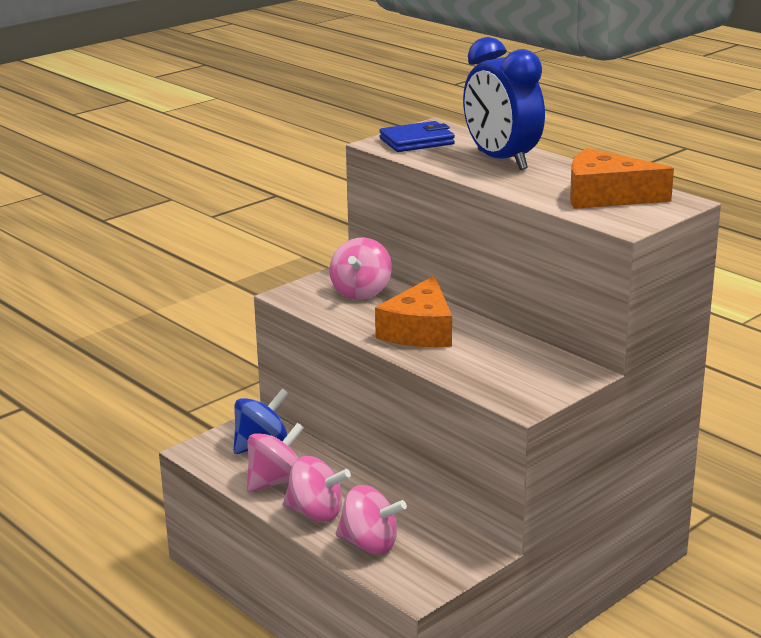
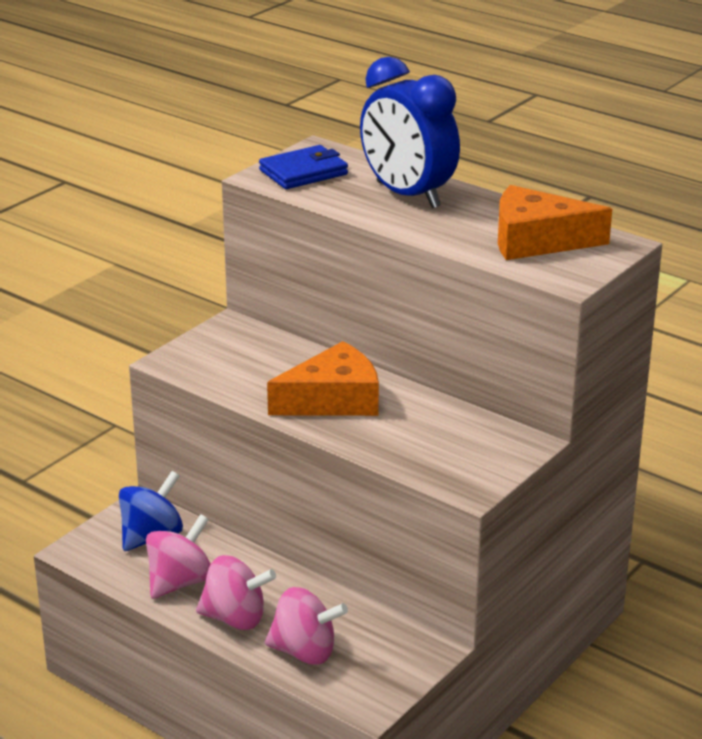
camera: 10 degrees left, 5 degrees up
pink spinning top [330,237,392,300] -> none
orange cheese [375,276,452,347] -> orange cheese turned 120 degrees counterclockwise [267,341,379,416]

